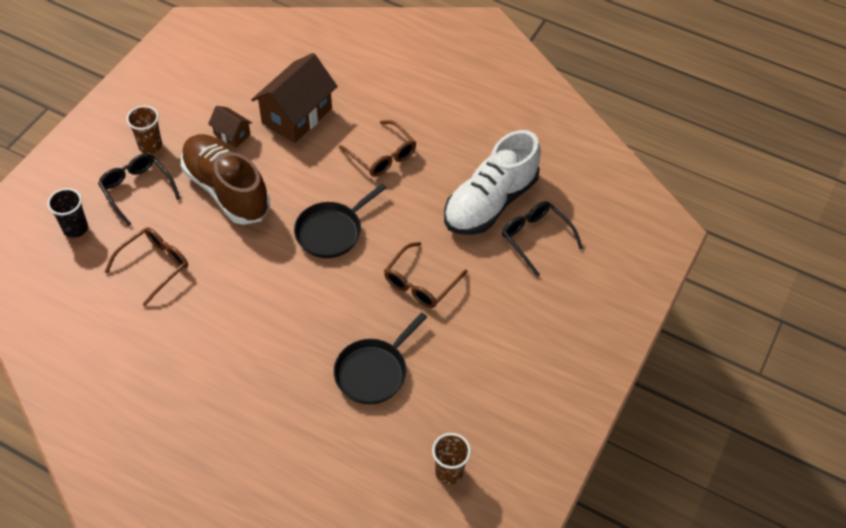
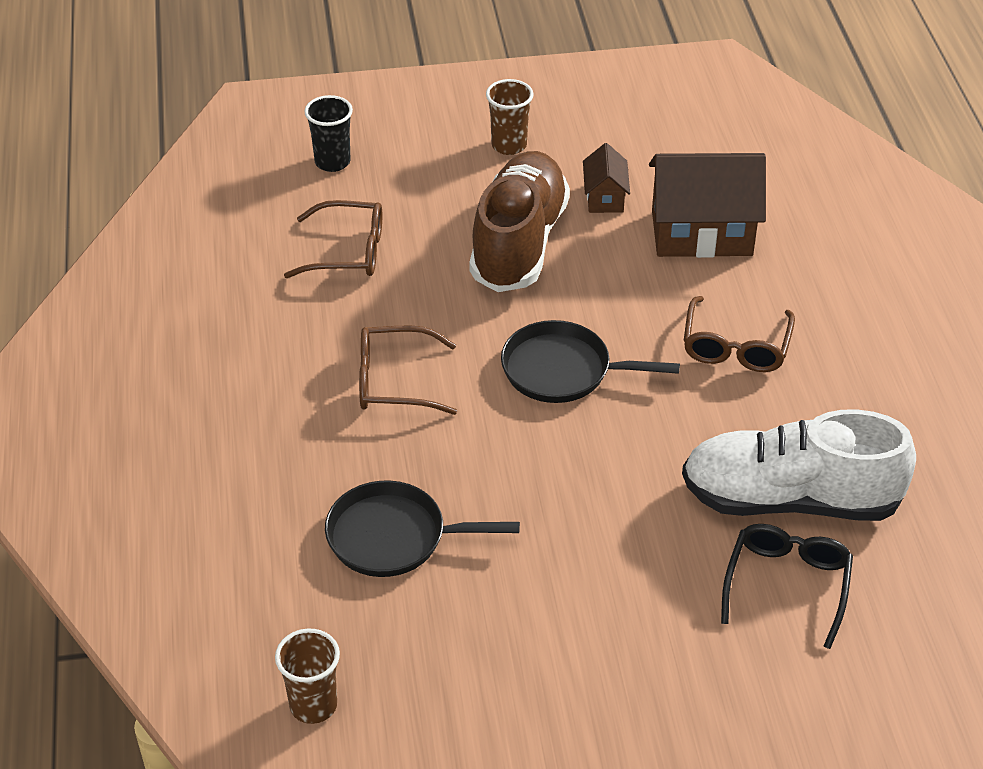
camera: 55 degrees right, 10 degrees down
black glasses [98,154,180,226] -> none
brown glasses [384,242,467,308] -> brown glasses moved to [359,325,457,415]

